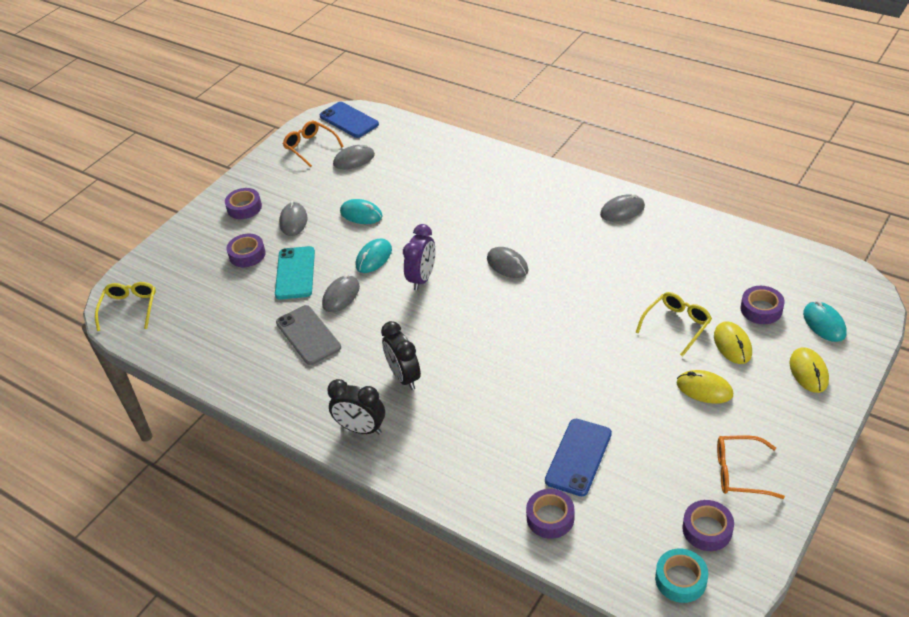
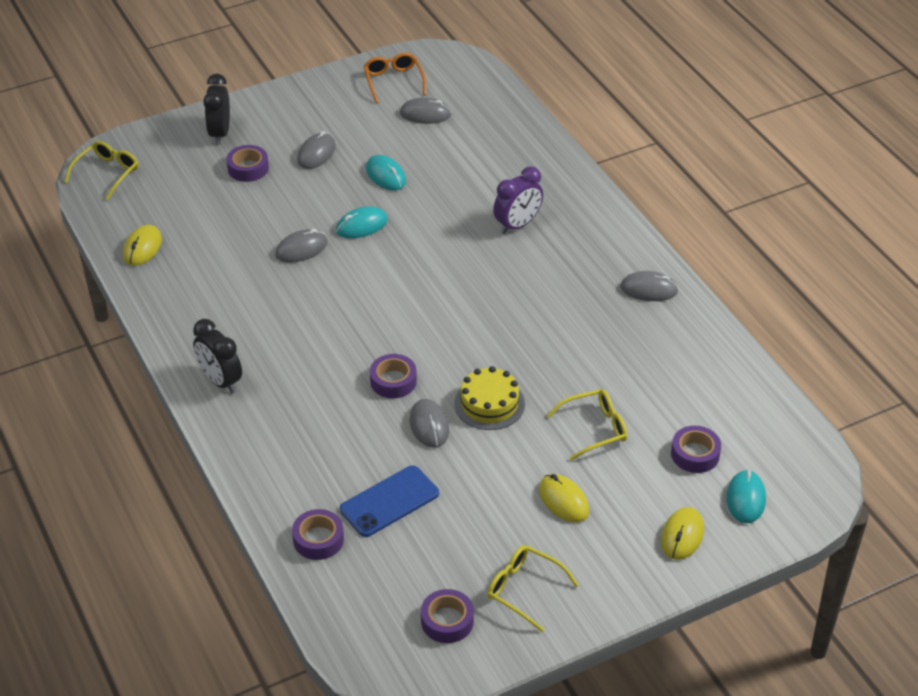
camera: 25 degrees right, 0 degrees up
purple tape [225,188,262,219] -> purple tape moved to [370,354,417,398]
turquoise phone [275,246,315,300] -> none
grey phone [276,305,341,365] -> none
blue phone [320,102,379,138] -> none
black clock [381,321,421,390] -> black clock moved to [203,74,230,145]
purple clock [403,224,435,290] -> purple clock moved to [493,166,543,234]
grey mouse [487,247,528,278] -> grey mouse moved to [410,399,449,448]
turquoise tape [655,549,708,603] -> none
yellow mouse [714,321,752,364] -> yellow mouse moved to [123,225,162,266]
orange glasses [717,435,785,499] -> yellow glasses [487,545,579,632]
none -> yellow cake [454,366,525,430]

